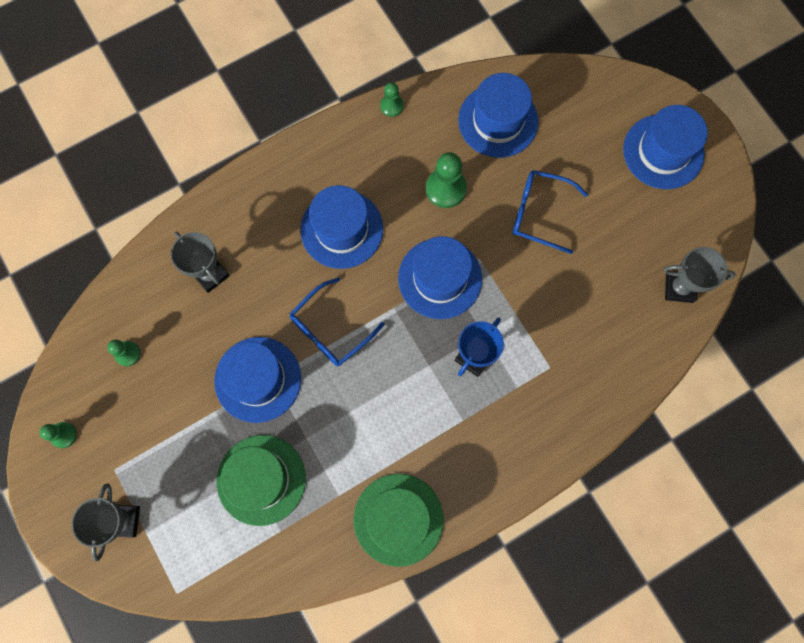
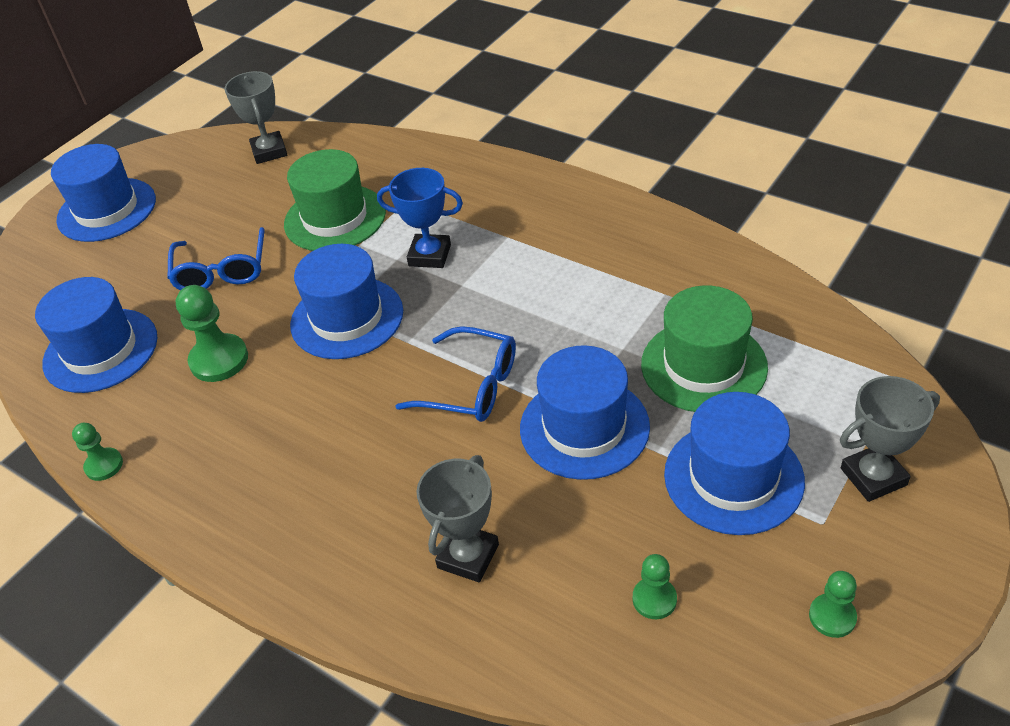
camera: 110 degrees left, 30 degrees down
blue hat [300,185,383,269] -> blue hat moved to [664,392,805,535]
green hat [353,474,444,567] -> green hat moved to [284,149,386,251]

